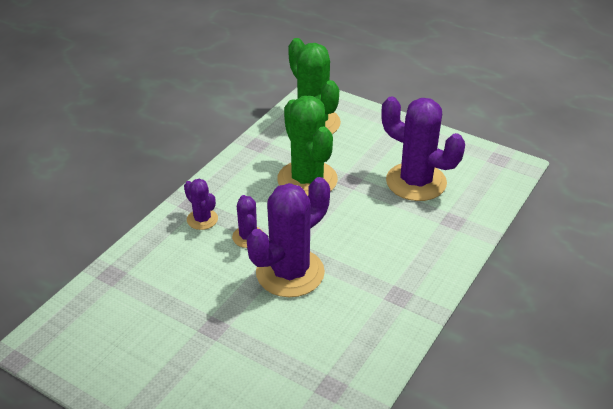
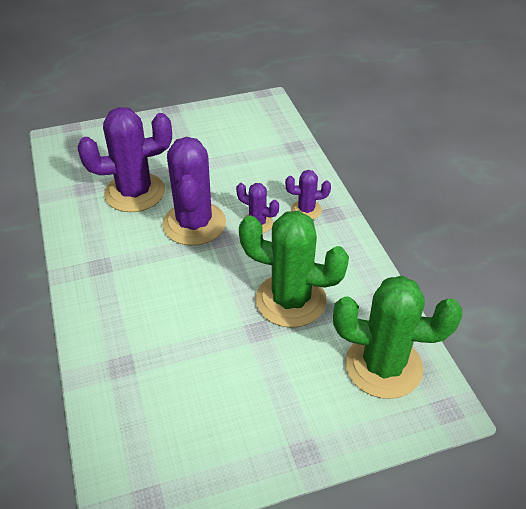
camera: 130 degrees right, 5 degrees up
purple cactus [381,97,465,201] -> purple cactus moved to [78,107,172,212]

